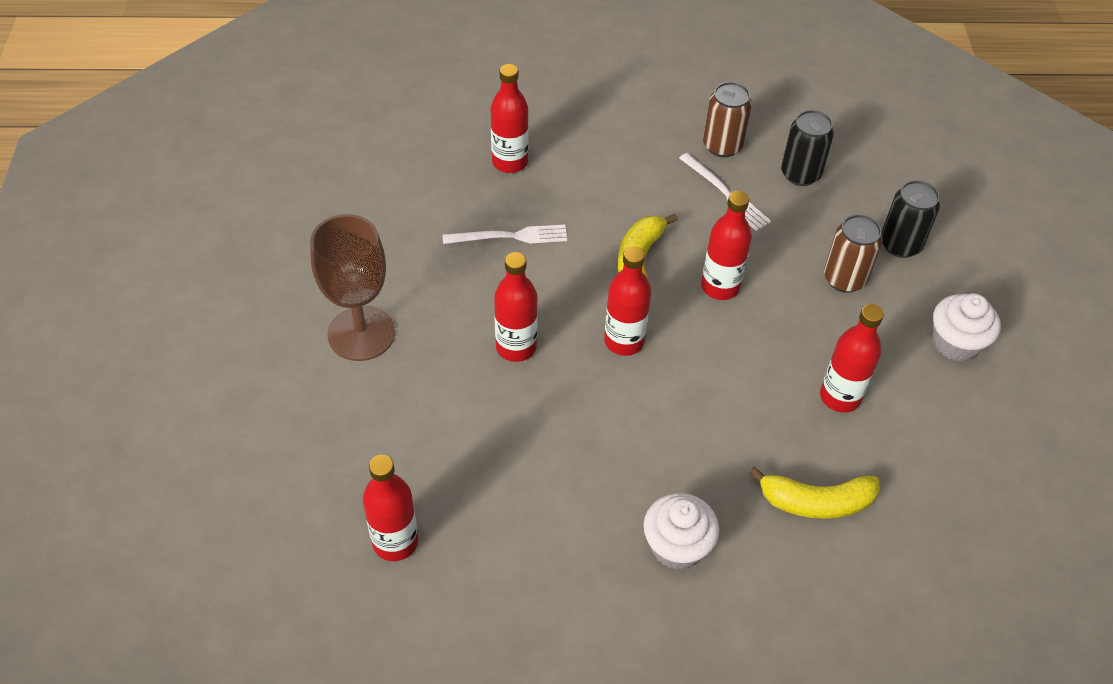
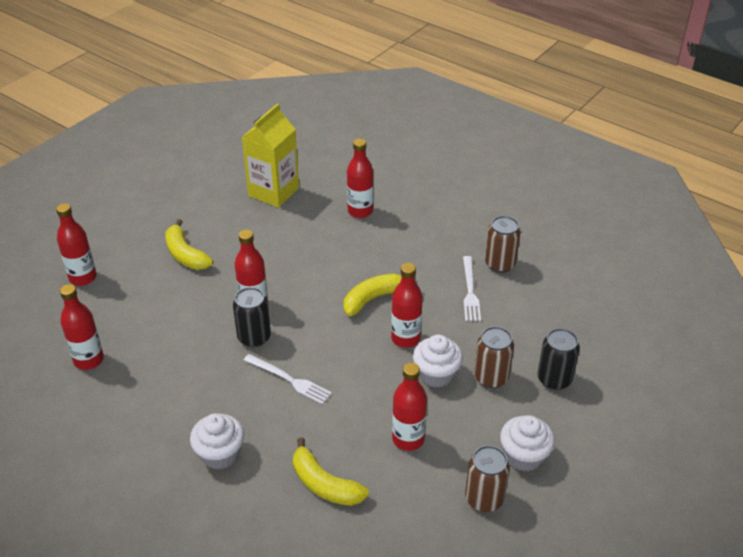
camera: 40 degrees right, 10 degrees down
brown goblet [310,214,395,361] -> yellow banana [165,219,213,270]
white fork [443,225,567,244] -> white fork moved to [244,354,332,404]
red bottle [604,246,651,356] -> red bottle moved to [56,203,97,286]
black can [781,110,834,186] -> black can moved to [233,287,271,348]
none -> yellow carton [242,104,299,208]
none -> white cupcake [413,335,463,388]
none -> brown can [465,445,510,512]

